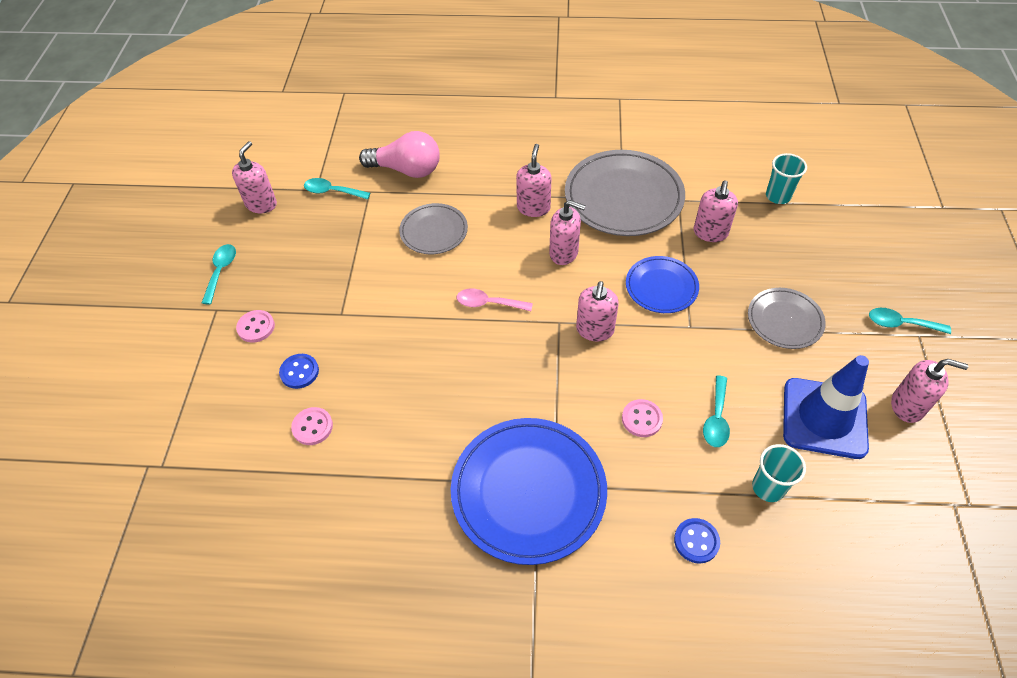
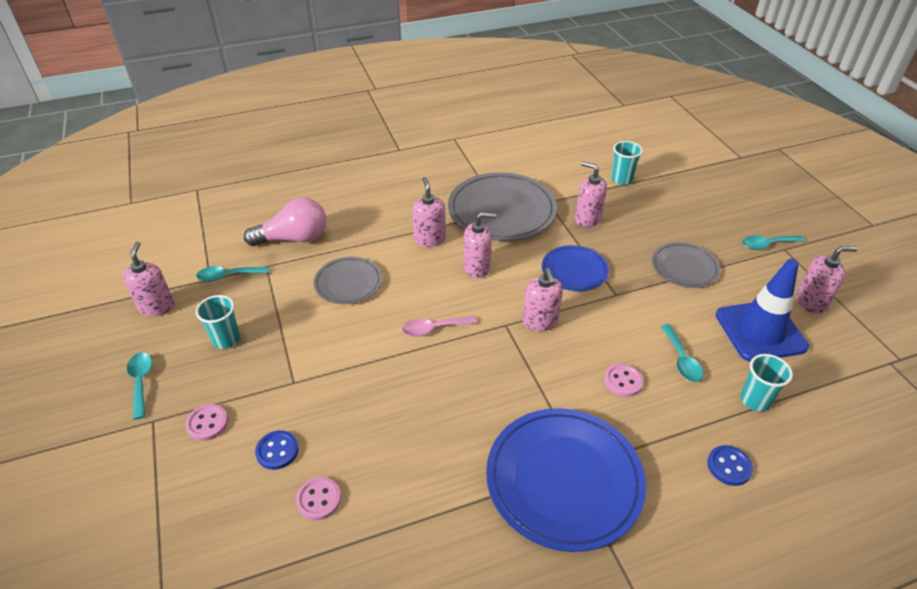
camera: 25 degrees left, 10 degrees down
pink soap dispenser [694,181,738,242] -> pink soap dispenser turned 135 degrees clockwise [575,161,607,228]
none -> turquoise cup [196,295,240,349]

